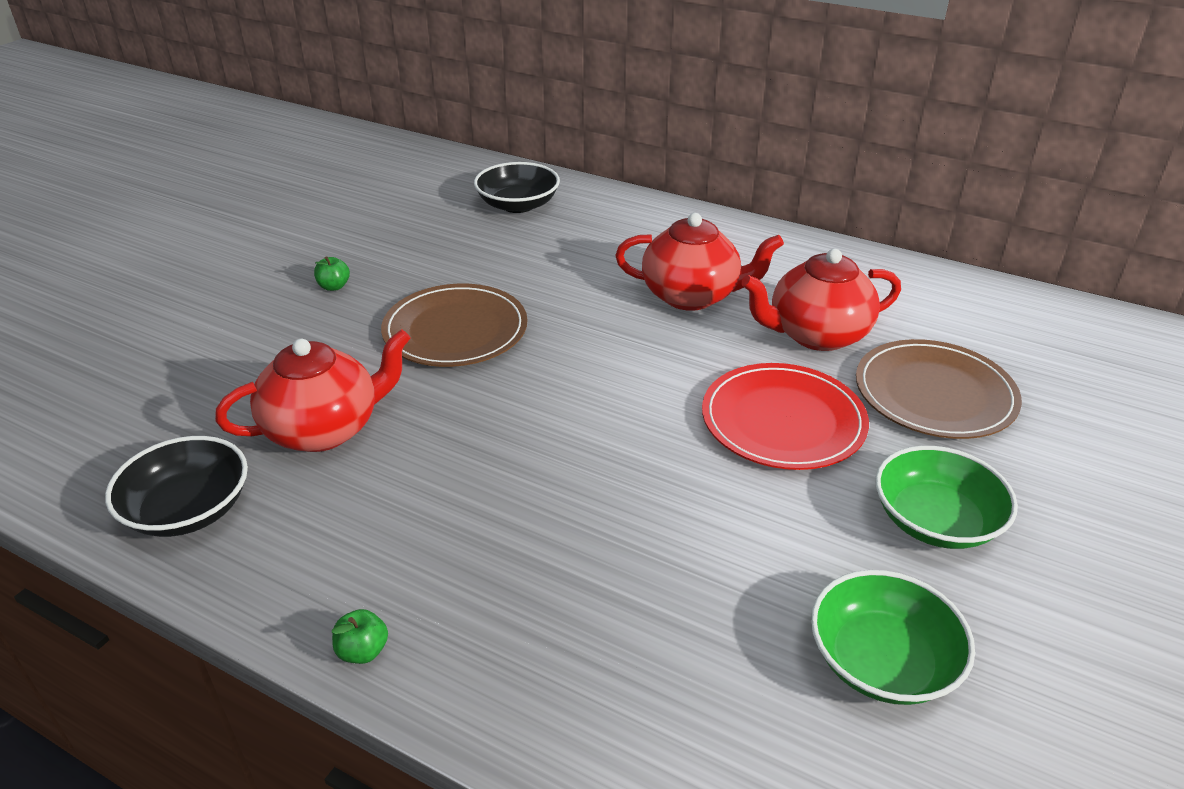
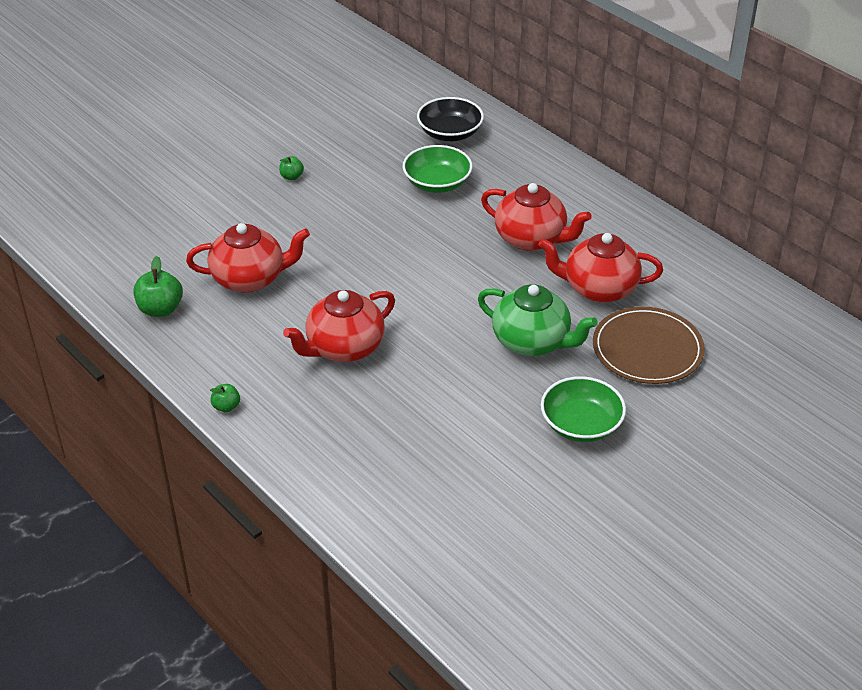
camera: 20 degrees right, 5 degrees up
black bowl [105,436,248,537] -> green apple [133,256,183,317]
brown plate [381,284,528,367] -> none
red plate [702,363,869,470] -> green teapot [478,284,598,356]
green bowl [811,570,975,705] -> green bowl moved to [403,145,473,193]
none -> red teapot [283,290,395,362]

